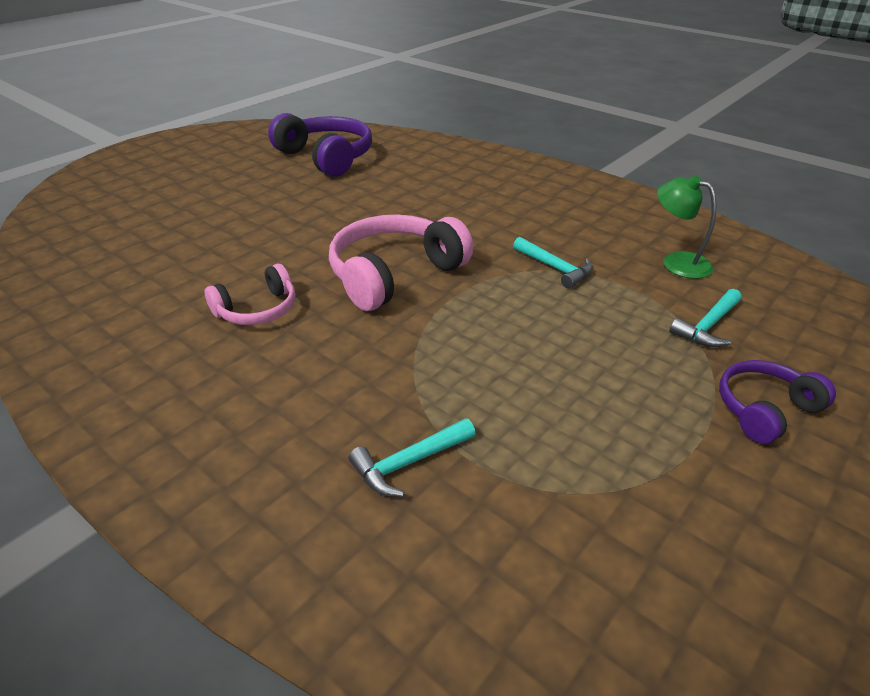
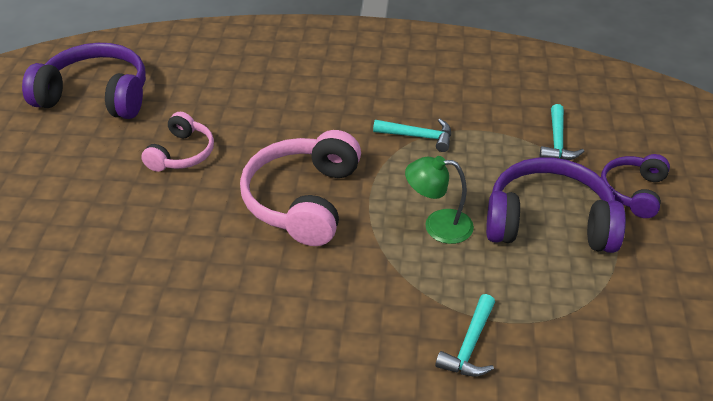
camera: 35 degrees left, 5 degrees up
pink headphones [205,264,296,325] -> pink headphones moved to [141,112,214,172]
green lamp [657,175,716,279] -> green lamp moved to [405,156,474,244]
none -> purple headphones [486,157,626,253]

